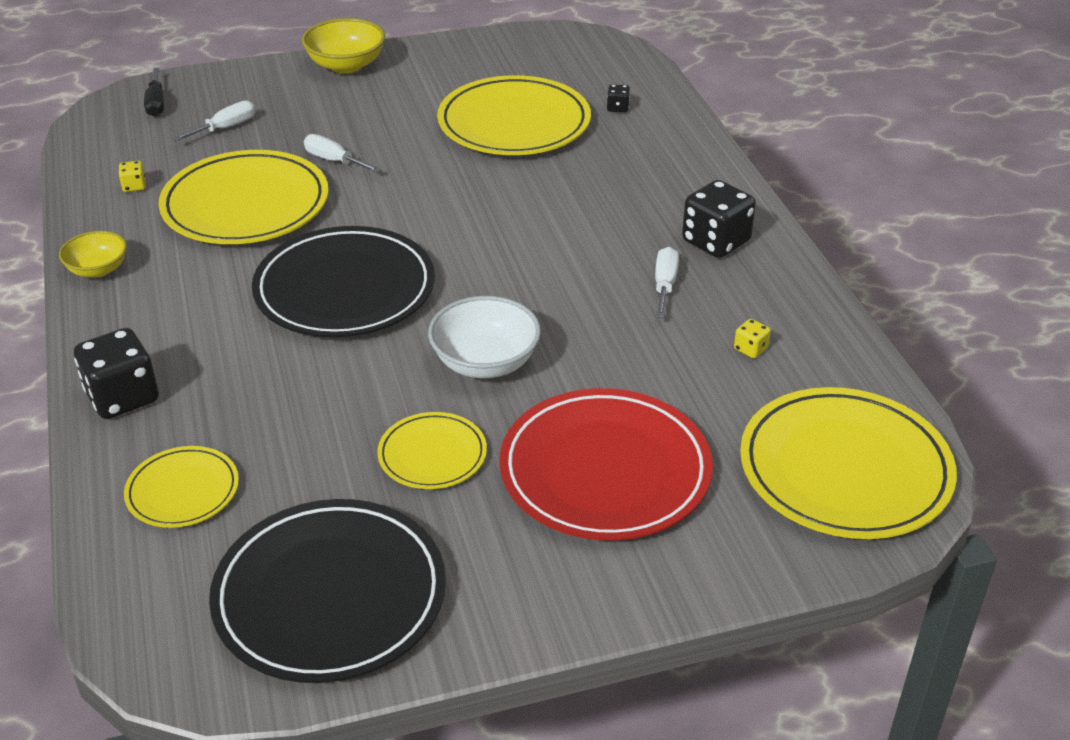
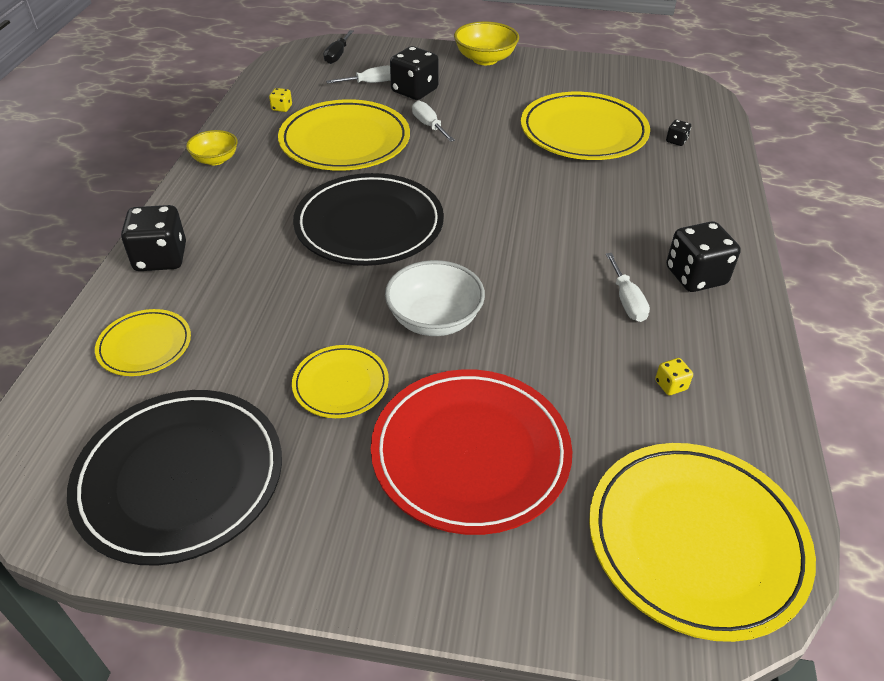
camera: 25 degrees right, 5 degrees up
white screwdriver [655,247,679,318] -> white screwdriver turned 135 degrees clockwise [606,253,650,322]
none -> black dice [390,46,439,100]

